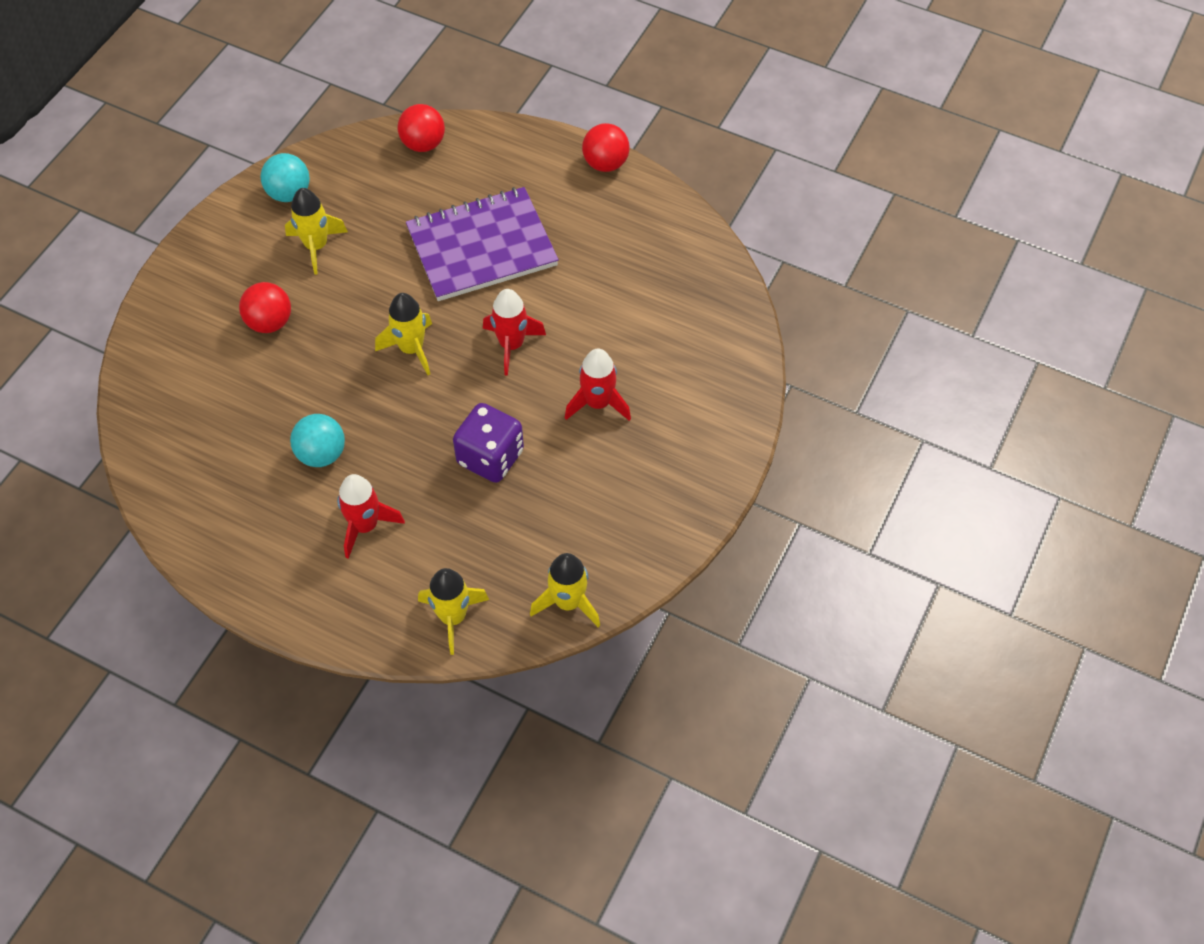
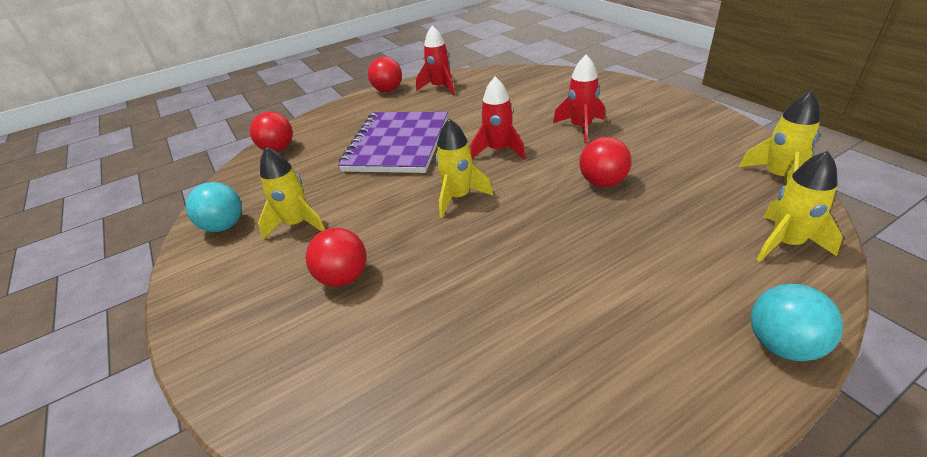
camera: 55 degrees left, 20 degrees down
turquoise ball [290,414,345,467] -> turquoise ball moved to [751,284,843,361]
red rocket [337,474,405,559] -> red rocket moved to [416,25,455,95]
purple dice [453,403,524,483] -> red ball [579,137,631,187]

